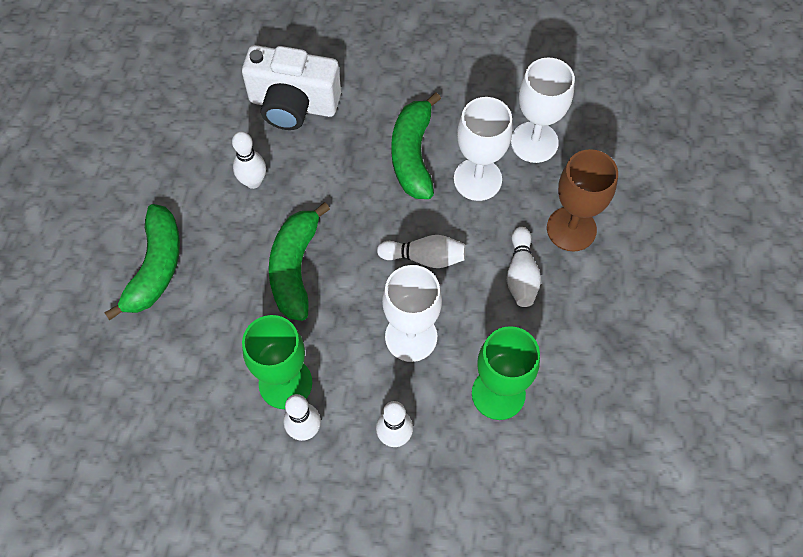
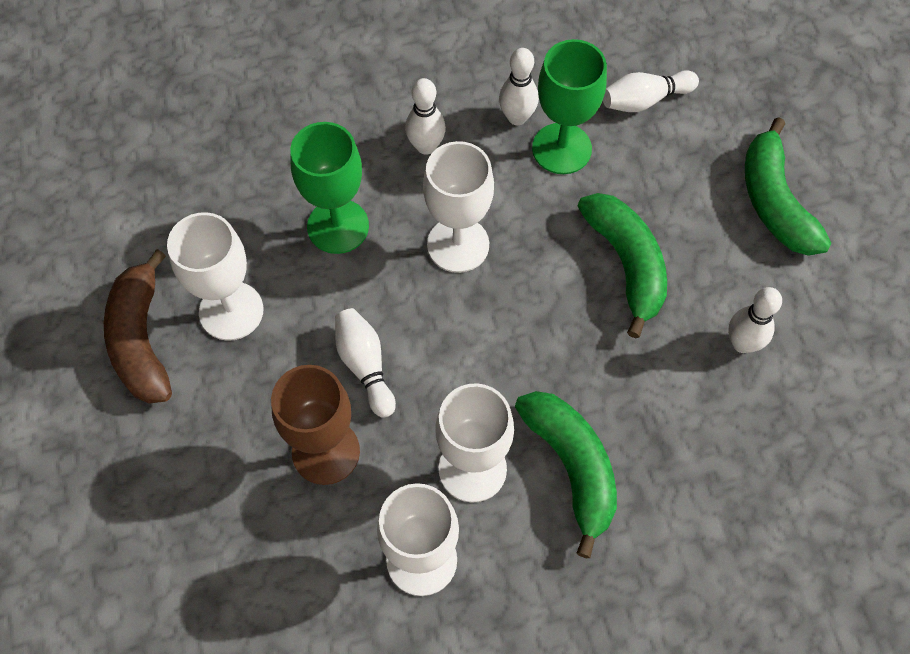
camera: 155 degrees right, 0 degrees up
white camera [242,45,341,130] -> none
white bowling pin [377,235,466,268] -> white bowling pin moved to [603,70,699,112]
none -> brown banana [104,249,172,404]
none -> white goblet [167,212,263,341]

